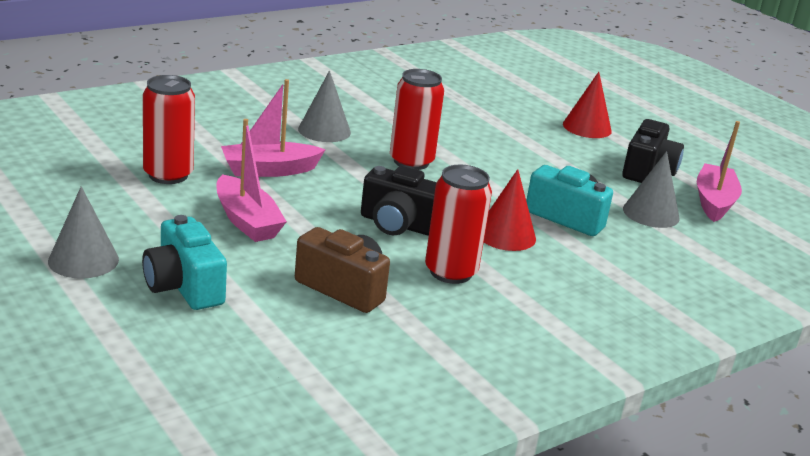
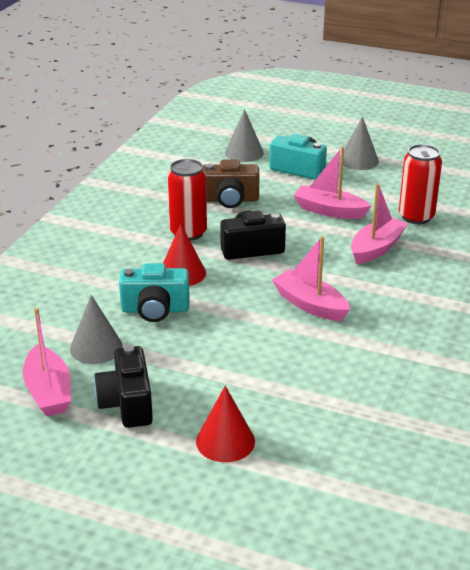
camera: 150 degrees right, 5 degrees up
grey cone [298,70,351,142] -> grey cone moved to [225,109,264,162]
red can [390,69,444,170] -> pink boat [272,236,350,321]

